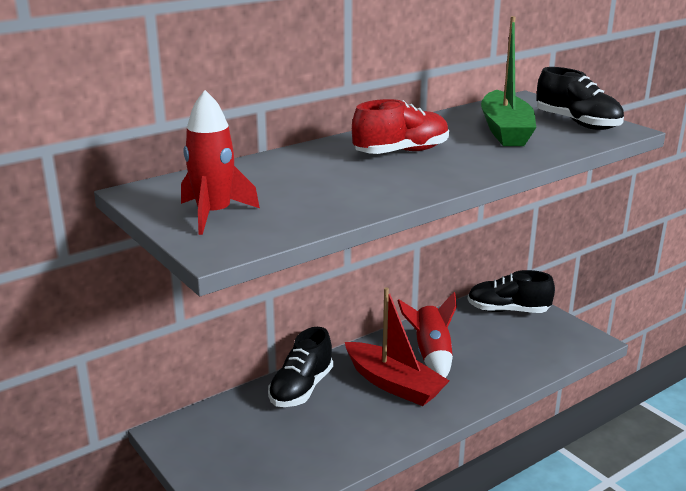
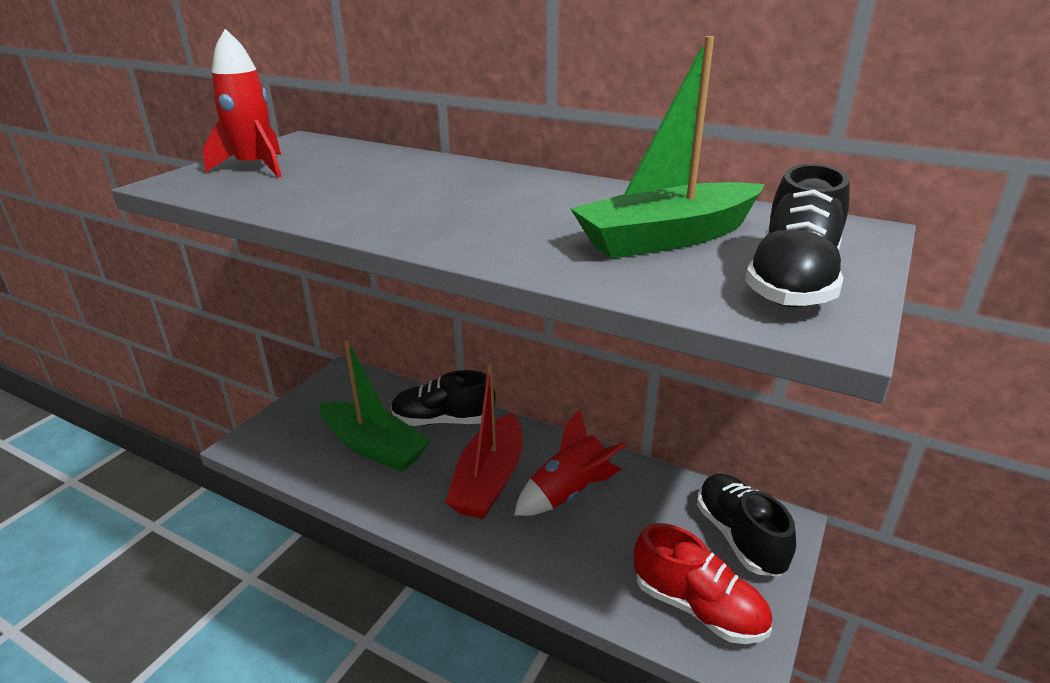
camera: 65 degrees right, 5 degrees up
red shoe [352,99,449,154] -> red shoe moved to [634,523,772,644]
none -> green boat [319,340,431,472]

